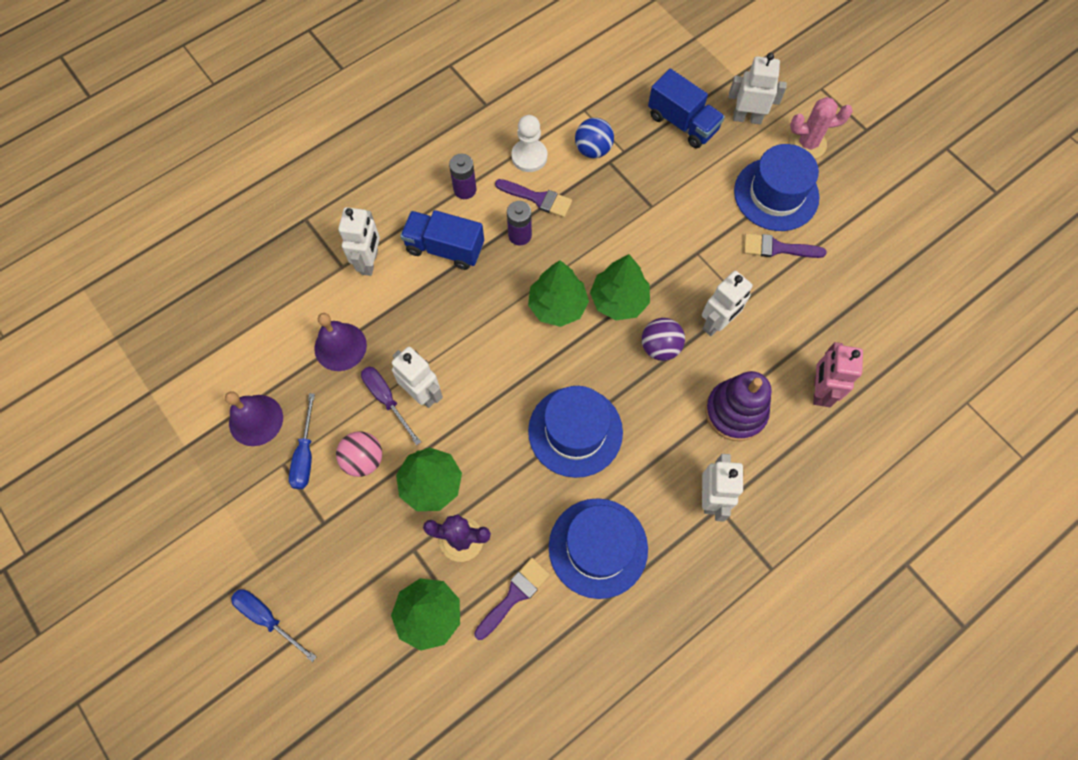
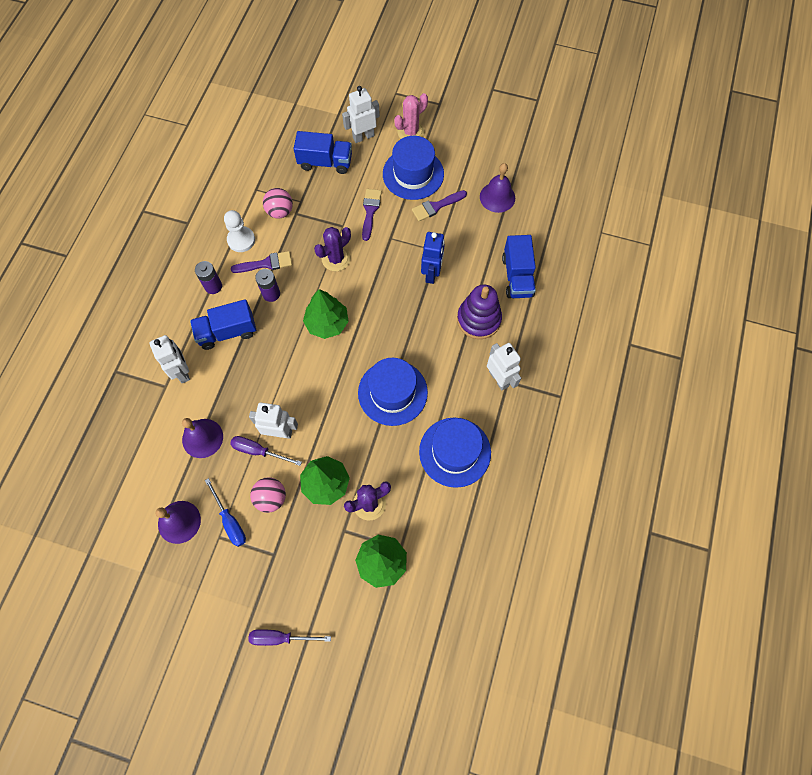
camera: 35 degrees left, 0 degrees up
blue screwdriver [231,589,317,662] -> purple screwdriver [249,629,331,646]
purple brush [474,558,550,640] -> purple brush moved to [362,189,382,241]
blue ball [575,118,614,158] -> pink ball [263,188,293,219]
green tree [590,254,650,320] -> none
purple ball [642,318,685,361] -> none
white robot [702,271,753,336] -> blue robot [421,232,445,284]
pink robot [813,342,863,407] -> blue truck [502,235,536,298]
none -> purple cactus [314,227,351,271]
none -> purple bell [480,163,515,213]

